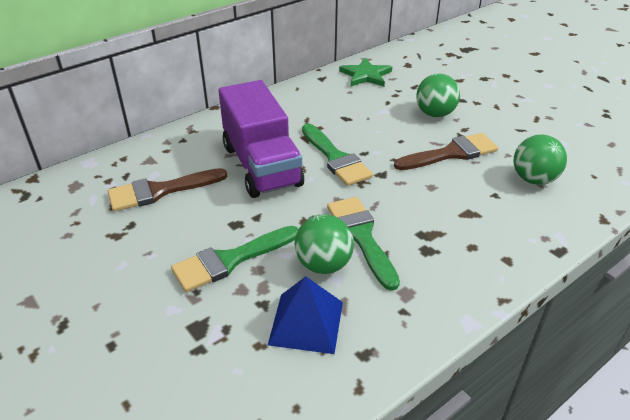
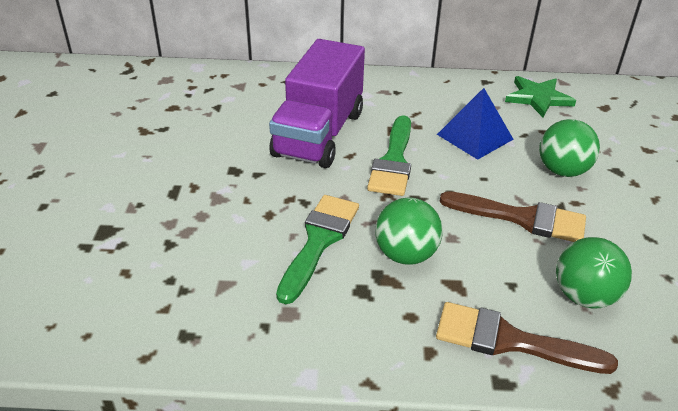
camera: 40 degrees right, 0 degrees up
brown brush [108,168,227,212] -> brown brush moved to [436,302,618,374]
green brush [171,226,298,292] -> none
blue pyramid [268,276,343,354] -> blue pyramid moved to [437,88,514,160]
green ball [295,215,354,274] -> green ball moved to [375,197,443,265]

